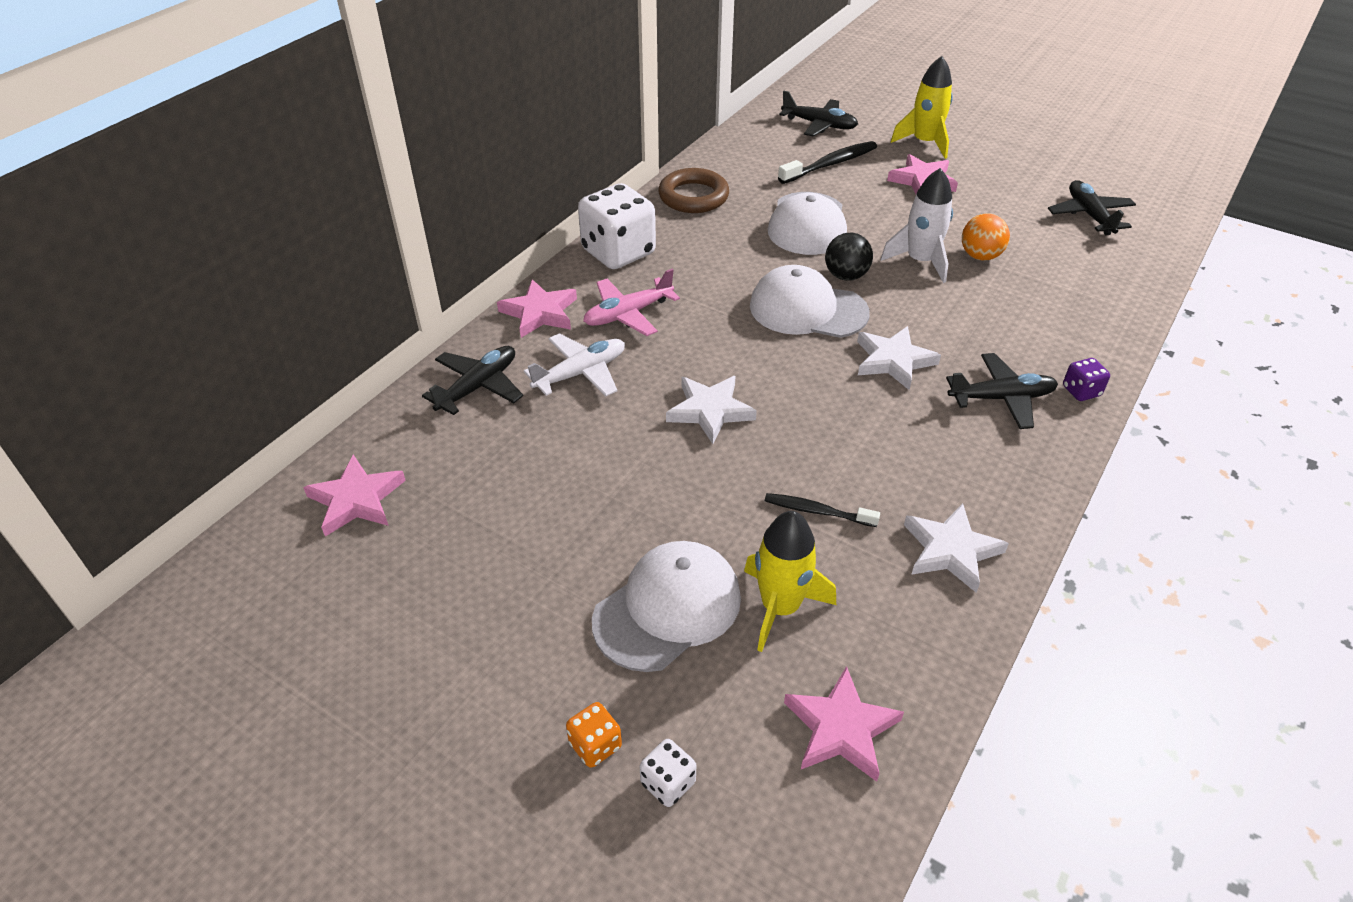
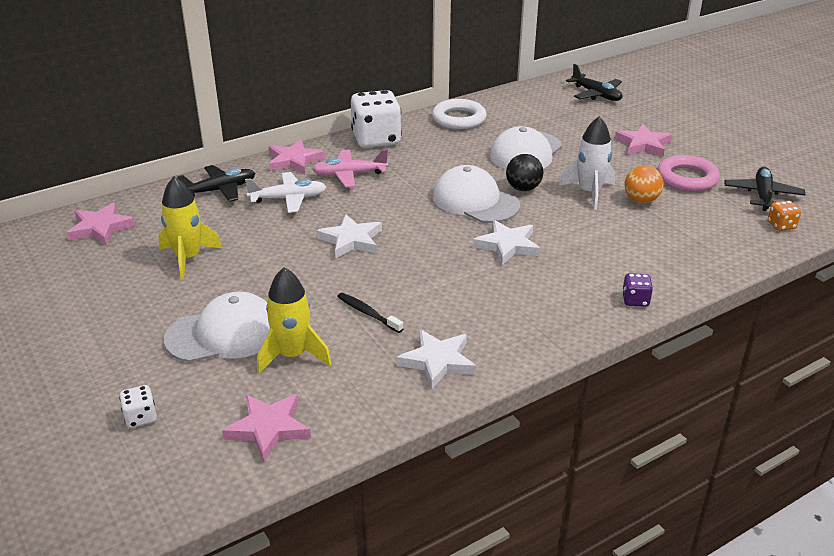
camera: 25 degrees right, 10 degrees down
orange dice [566,702,622,768] -> orange dice moved to [768,201,801,231]
brown ring [658,168,729,213] -> white ring [432,99,487,129]
black toothbrush [778,141,877,184] -> none
yellow rocket [891,56,953,159] -> yellow rocket moved to [158,177,222,279]
black plane [946,353,1058,429] -> none
none -> pink ring [657,155,720,192]

